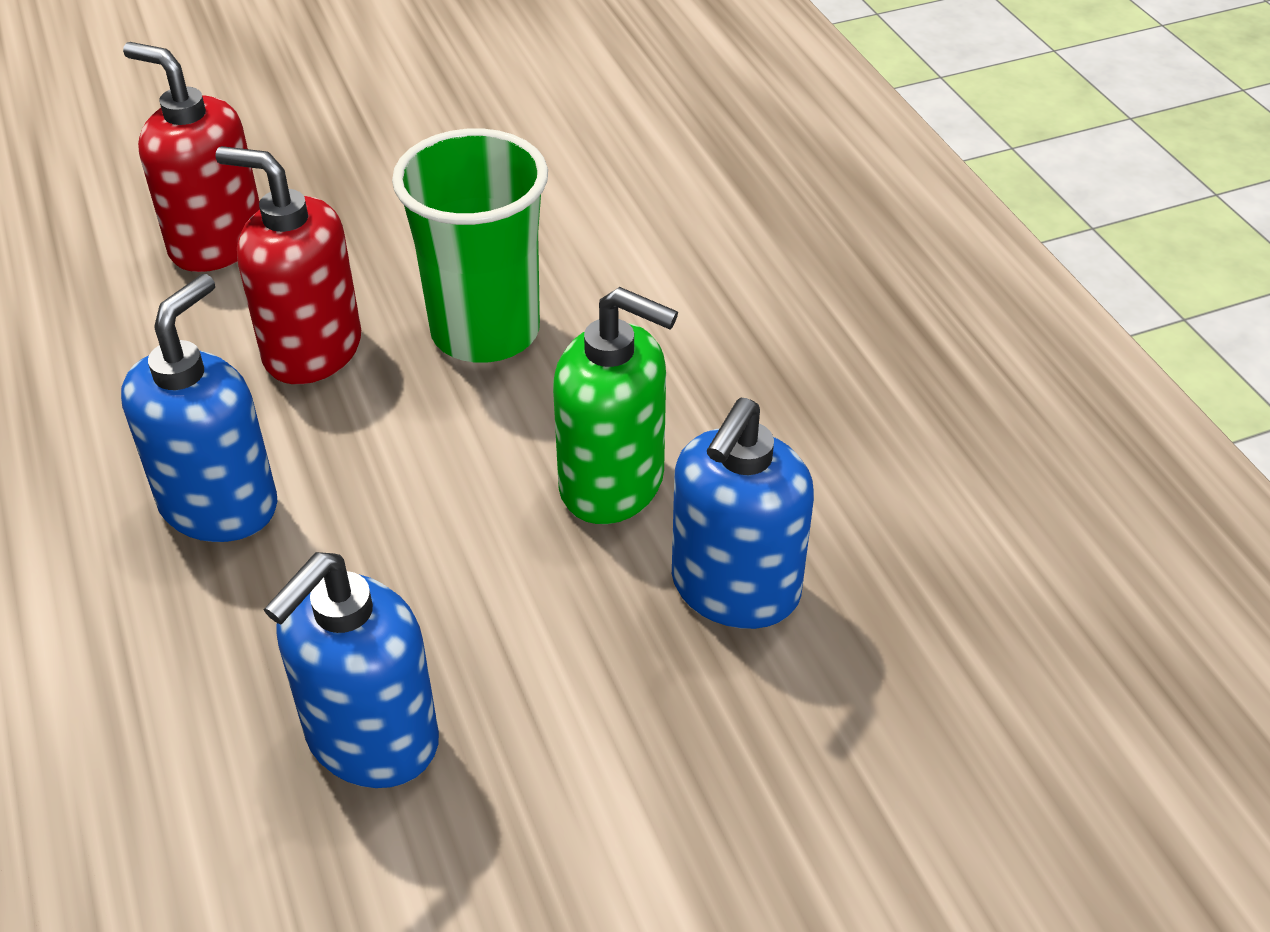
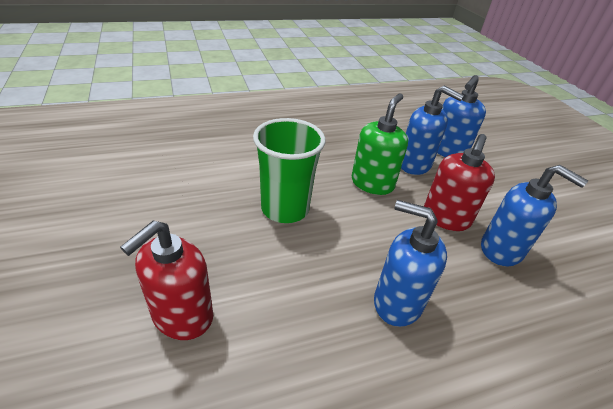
camera: 90 degrees left, 5 degrees down
red soap dispenser [215,146,361,384] -> red soap dispenser moved to [424,134,495,231]
none -> blue soap dispenser [437,75,486,157]

